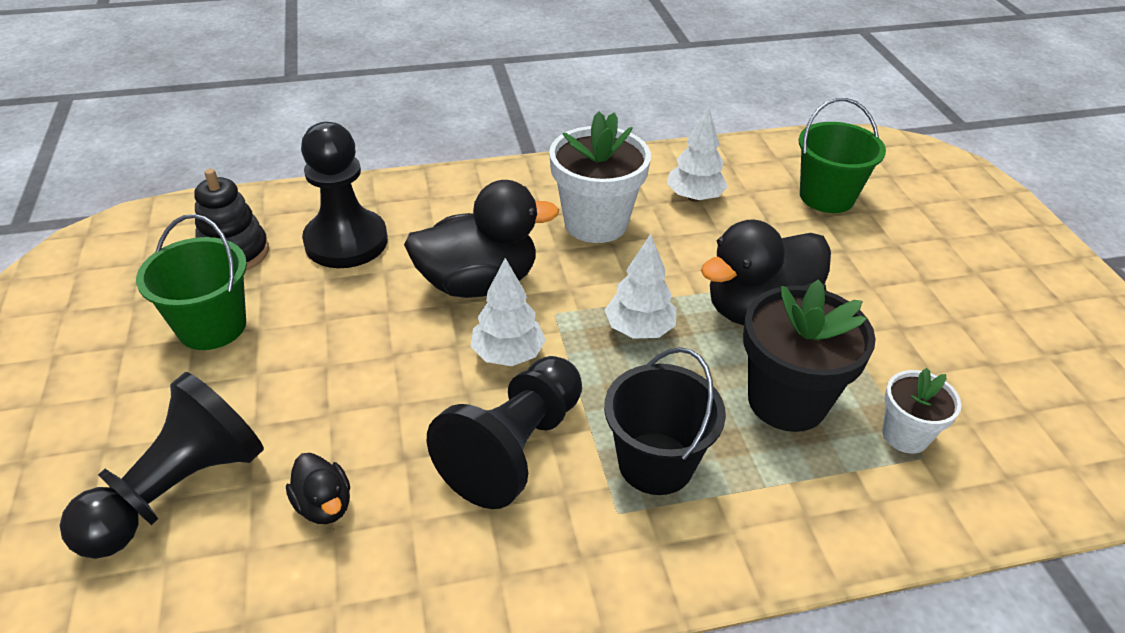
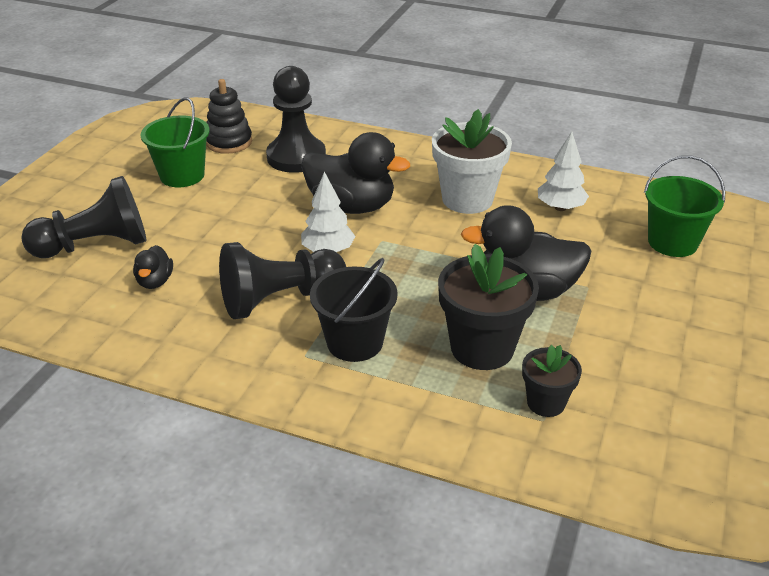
camera: 35 degrees right, 5 degrees down
white tree [605,234,676,339] -> none
white flower pot [882,368,961,453] -> black flower pot [522,345,582,417]

